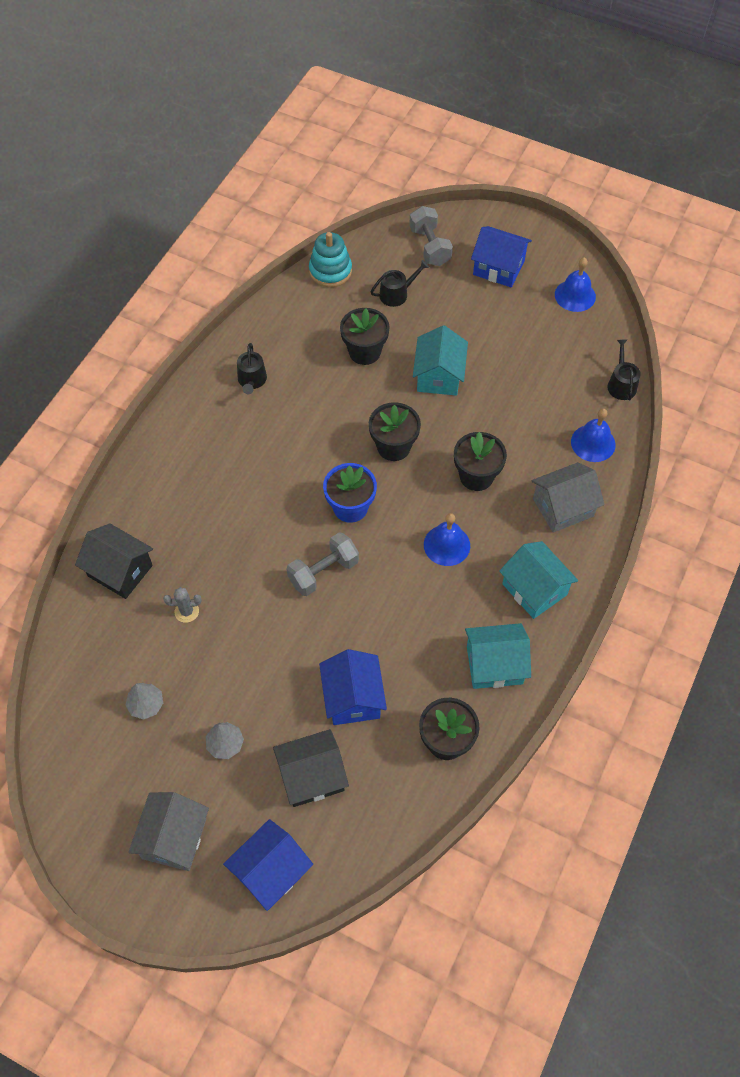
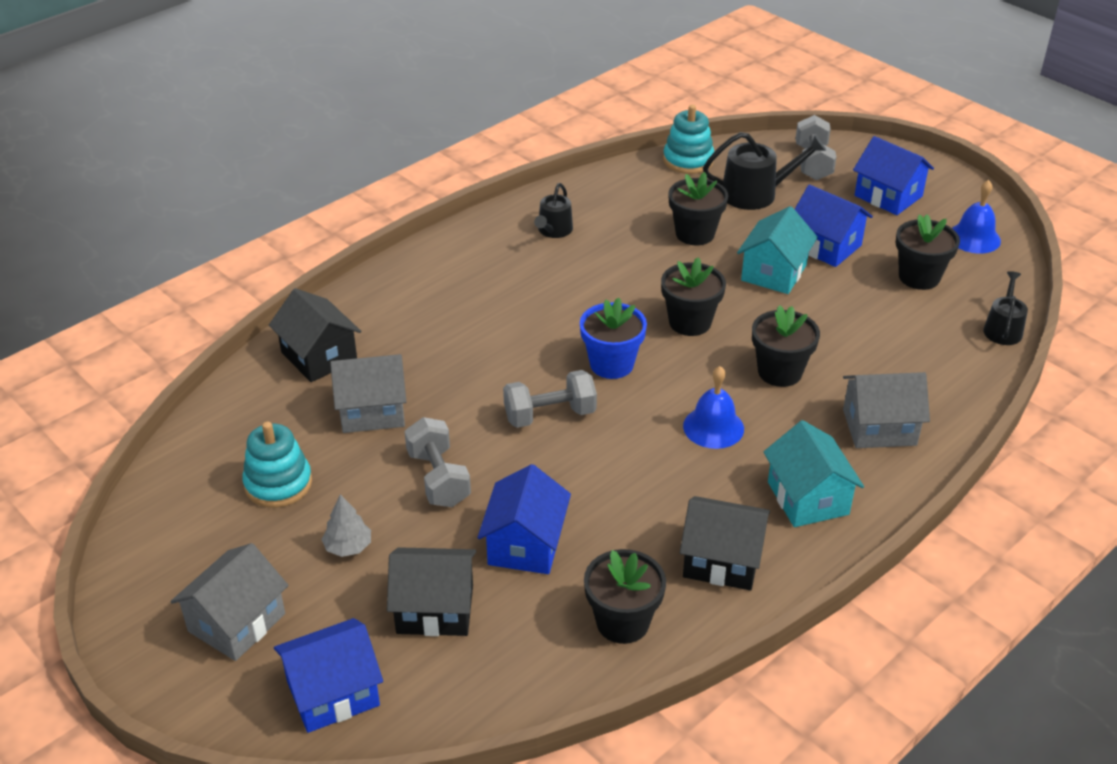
camera: 20 degrees right, 20 degrees down
grey tree [125,683,163,719] -> turquoise stacking toy [242,422,312,508]
grey cactus [163,587,202,623] -> grey house [330,354,406,433]
black watering can [371,260,429,307] -> black watering can [703,132,826,210], size x1.59
turquoise house [465,623,531,689] -> black house [680,496,770,591]
blue bell [571,409,616,462] -> none
none -> grey dumbbell [405,417,471,507]
none -> blue house [795,185,873,267]
none -> black flower pot [896,214,960,290]

